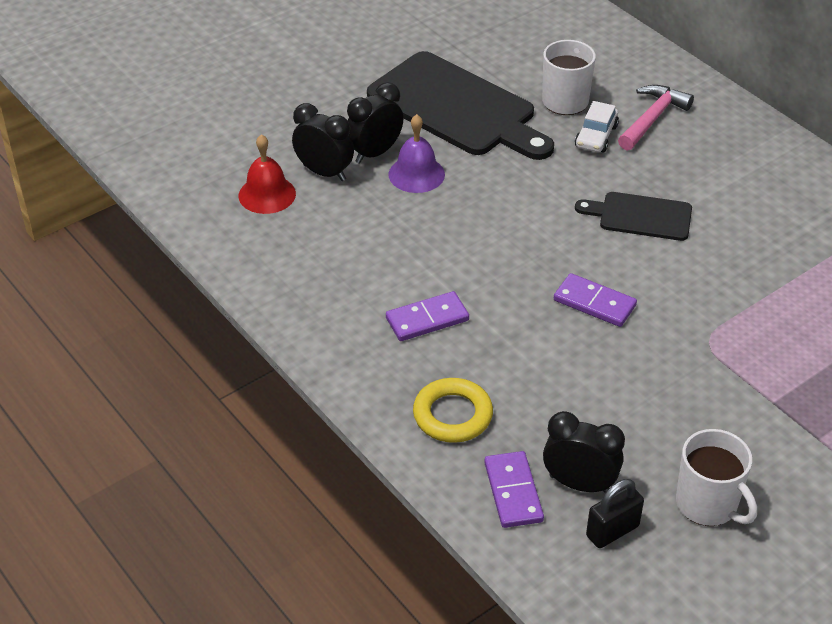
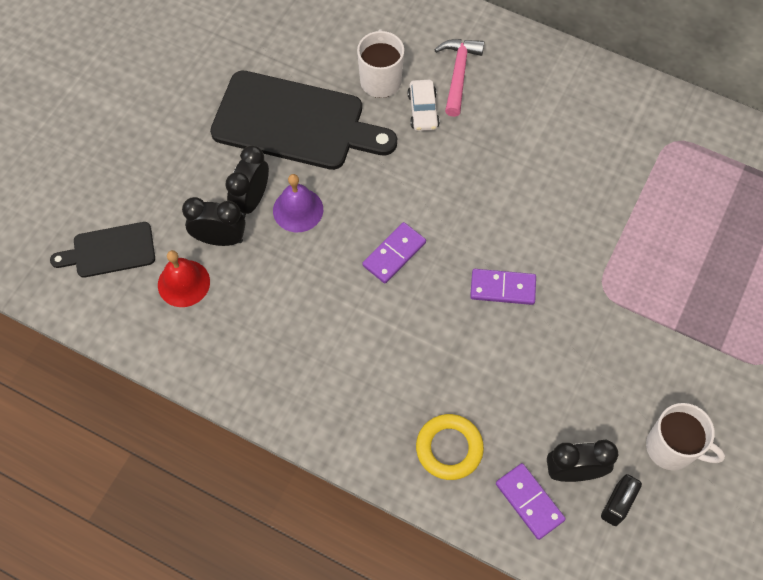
camera: 25 degrees left, 20 degrees up
purple domino [386,291,469,341] -> purple domino moved to [363,222,426,284]
black cutting board [575,192,692,241] -> black cutting board moved to [50,222,155,278]

